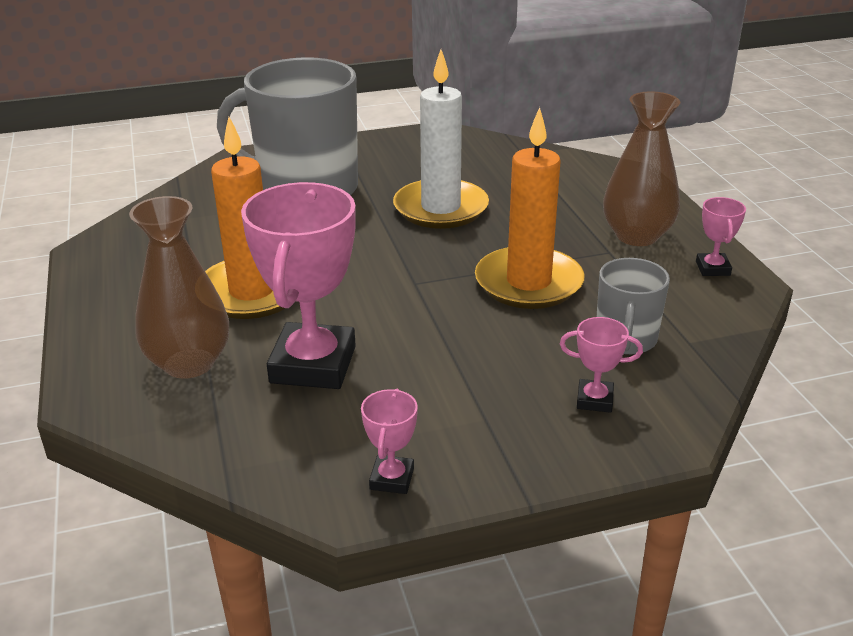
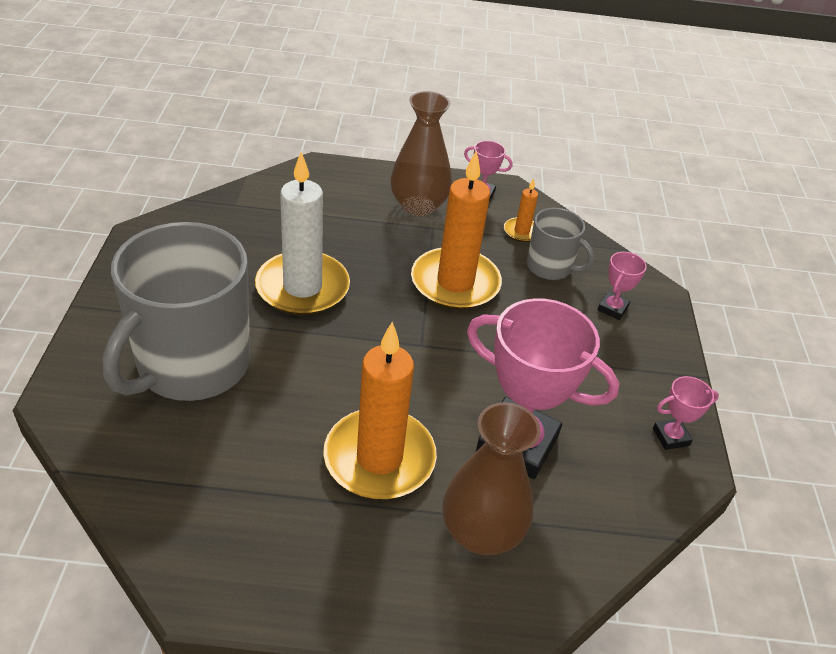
camera: 75 degrees left, 10 degrees up
pink trophy [361,389,418,494] -> pink trophy turned 45 degrees counterclockwise [653,376,719,450]
none -> orange candle [504,179,538,242]

